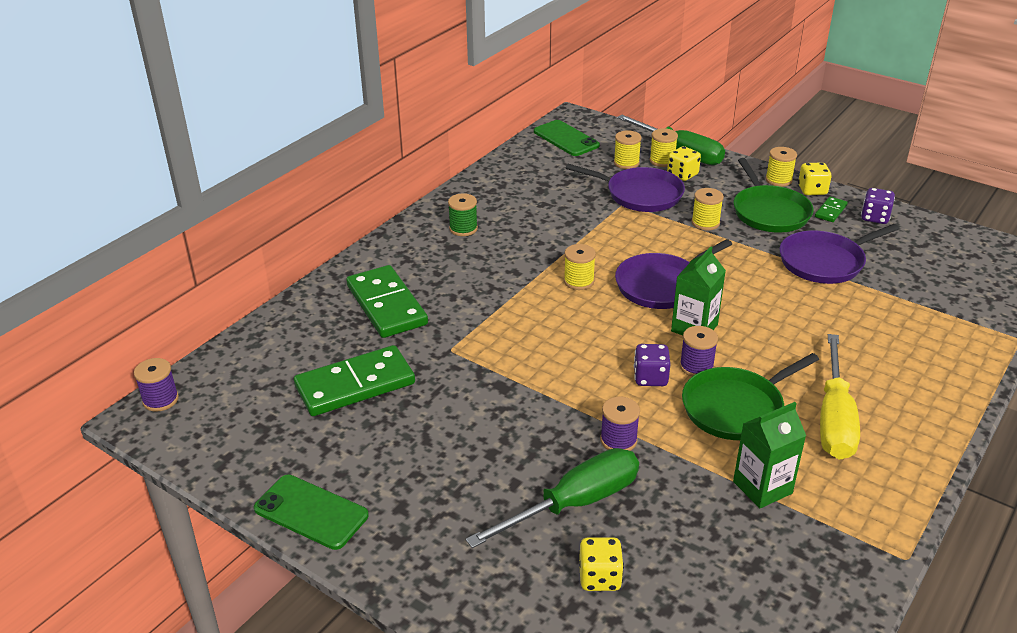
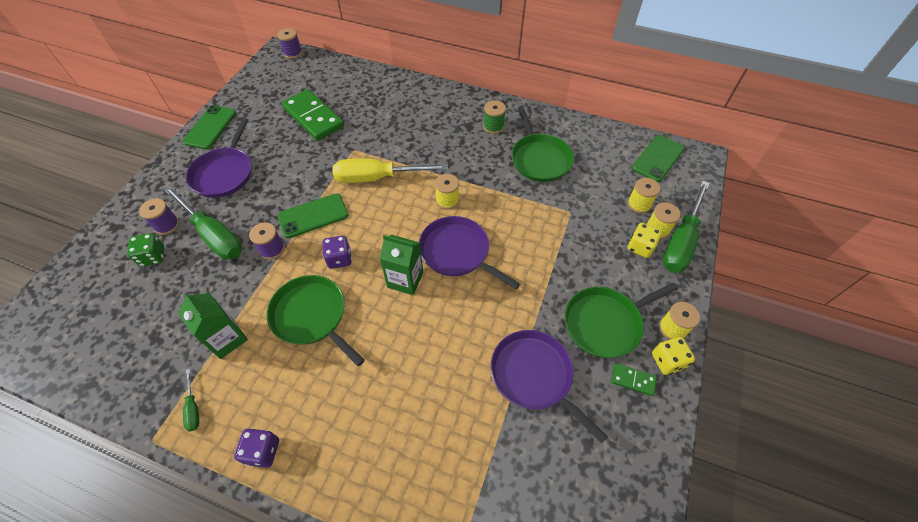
camera: 75 degrees right, 20 degrees up
green domino [346,265,428,338] -> none
purple pan [566,164,685,212] -> purple pan moved to [186,118,252,198]
yellow dice [579,537,624,591] -> green dice [127,233,164,267]
purple spool [679,326,718,376] -> purple spool moved to [139,198,179,235]
yellow spool [691,188,724,230] -> none
yellow screwdriver [820,334,860,460] -> yellow screwdriver moved to [332,159,448,183]
purple dice [861,188,895,224] -> purple dice moved to [234,428,279,468]
none -> green screwdriver [183,368,199,431]
none -> green phone [278,193,348,238]
none -> green pan [512,106,574,182]

